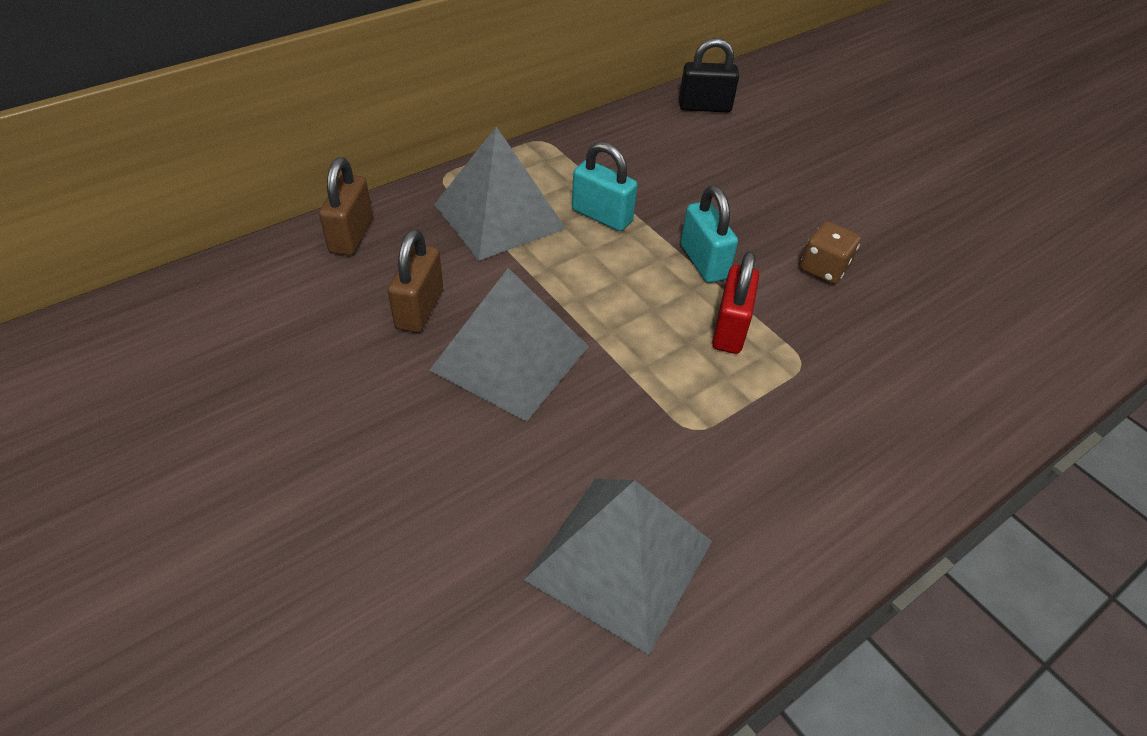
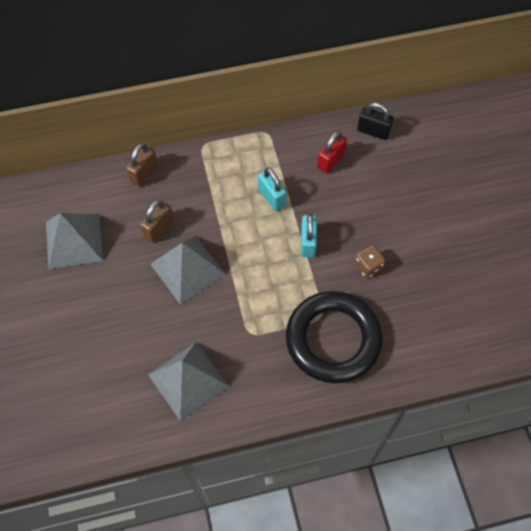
camera: 25 degrees right, 15 degrees up
grey pyramid [434,126,566,261] -> grey pyramid moved to [46,213,103,269]
red padlock [712,251,759,354] -> red padlock moved to [317,131,347,173]
none -> black ring [286,291,383,383]

